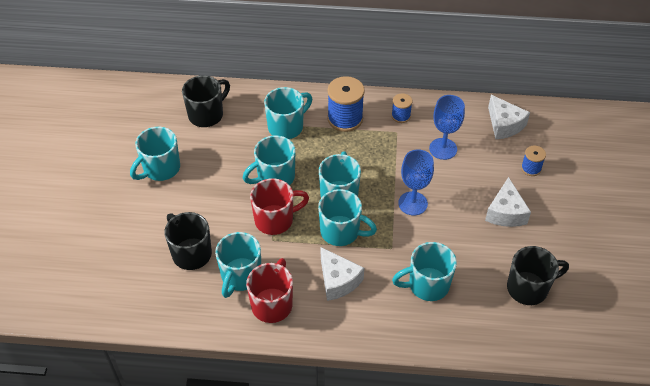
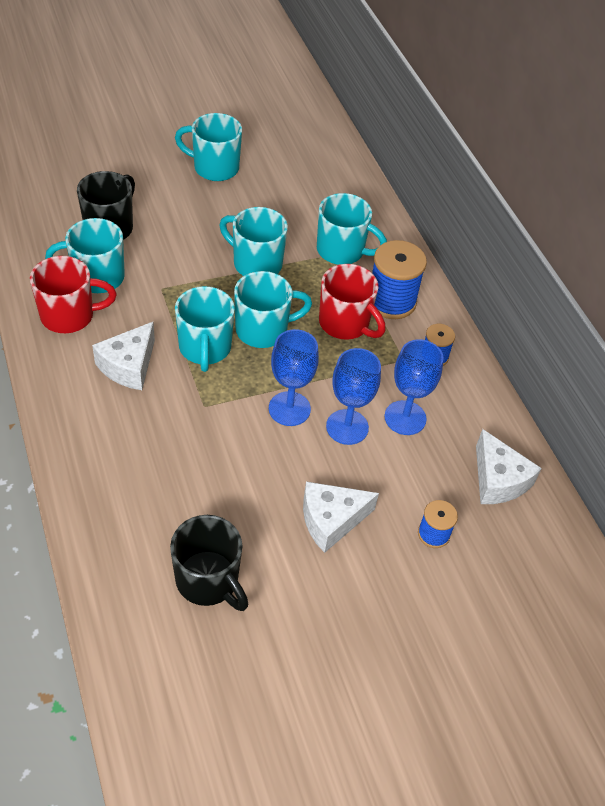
camera: 60 degrees right, 0 degrees up
black mug [182,75,230,127] -> none
red mug [250,178,309,235] -> red mug moved to [319,264,386,340]
turquoise mug [392,242,457,301] -> none
white cheese [488,95,530,139] -> white cheese turned 60 degrees counterclockwise [476,429,542,504]
none -> blue goblet [326,348,381,445]

